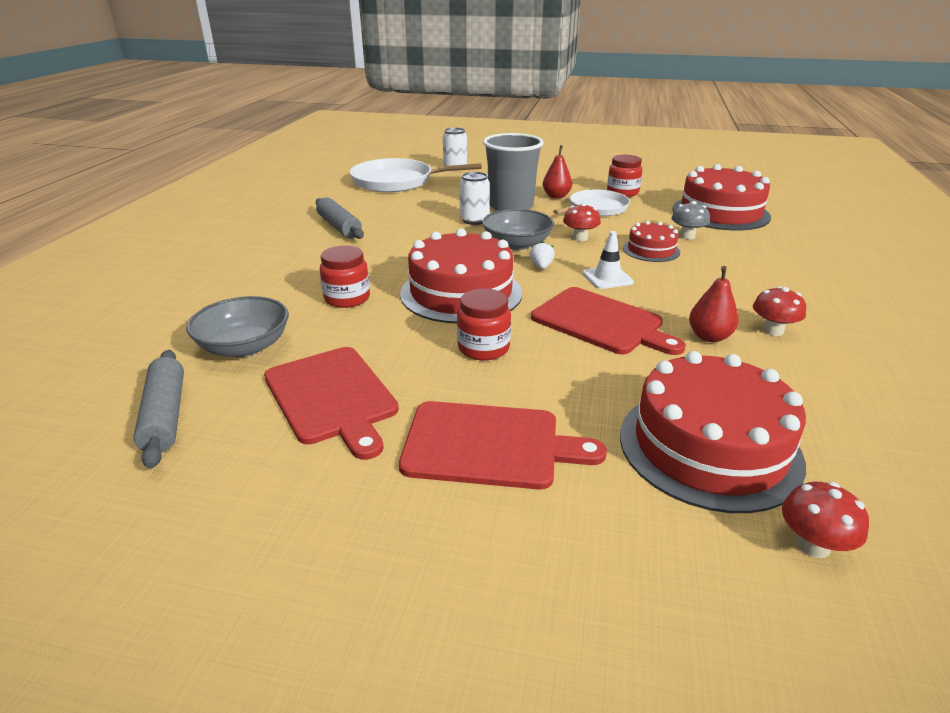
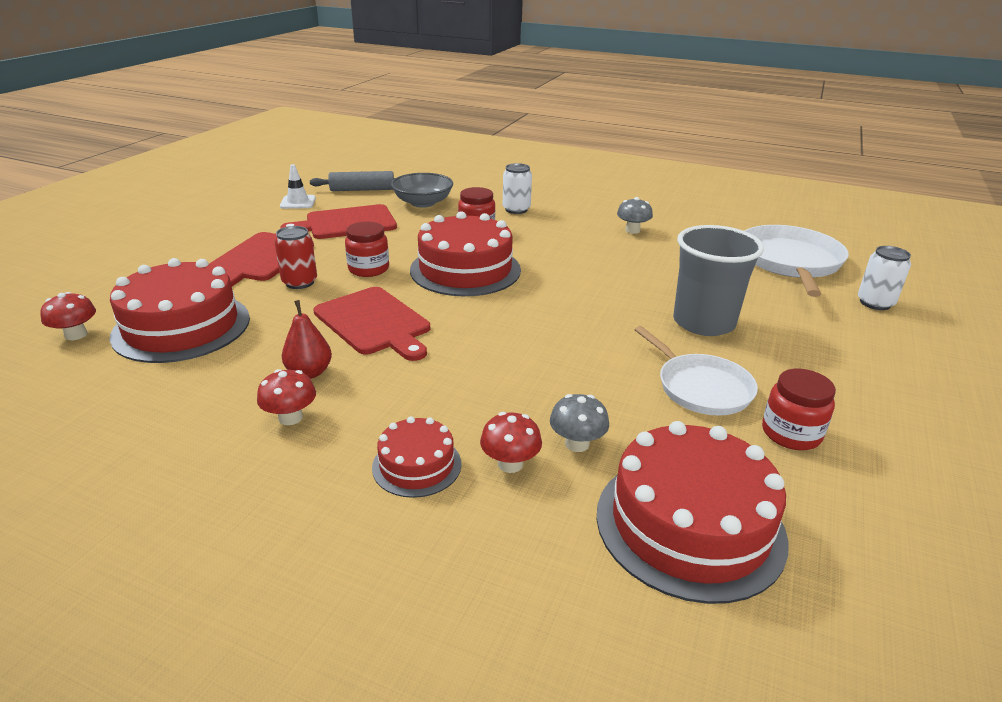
camera: 100 degrees right, 0 degrees up
grey rolling pin [316,197,364,239] -> grey mushroom [617,197,653,234]
white can [460,172,490,225] -> white can moved to [503,163,532,214]
grey bowl [482,209,554,250] -> none
white strawberry [530,241,555,269] -> none
red cutting board [531,287,686,355] -> red cutting board turned 90 degrees counterclockwise [313,287,430,361]
red pear [543,145,572,199] -> none
red mushroom [563,203,601,241] -> red mushroom moved to [480,412,542,473]
white traffic cone [582,231,634,289] -> white traffic cone moved to [280,164,316,209]
red cake [623,221,680,262] -> red cake moved to [372,416,462,498]
none -> red can [274,226,317,289]

